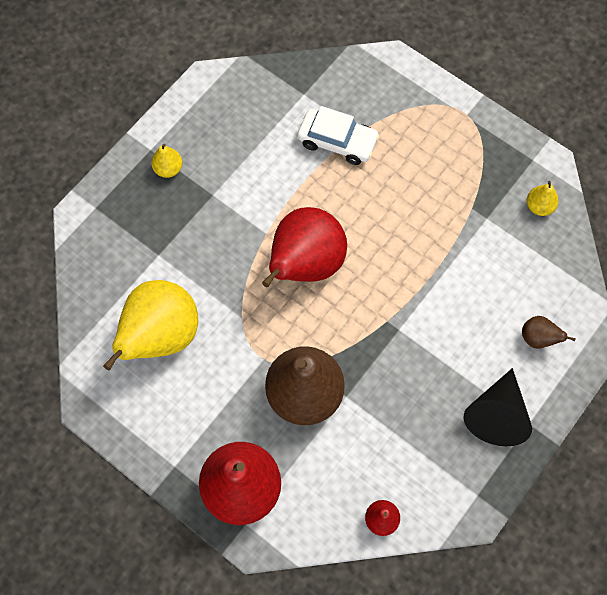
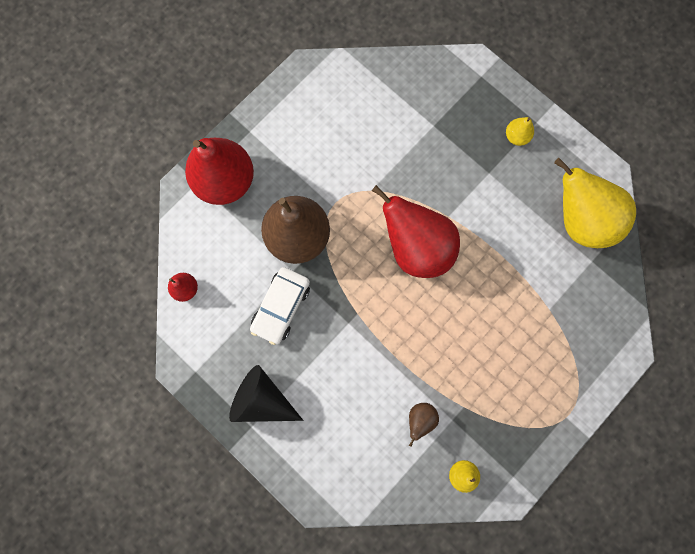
camera: 95 degrees right, 10 degrees up
yellow pear [103,280,198,370] -> yellow pear moved to [554,158,636,248]
white car [298,106,380,165] -> white car moved to [250,267,310,345]
brown pear [522,316,576,349] -> brown pear moved to [409,403,439,447]

